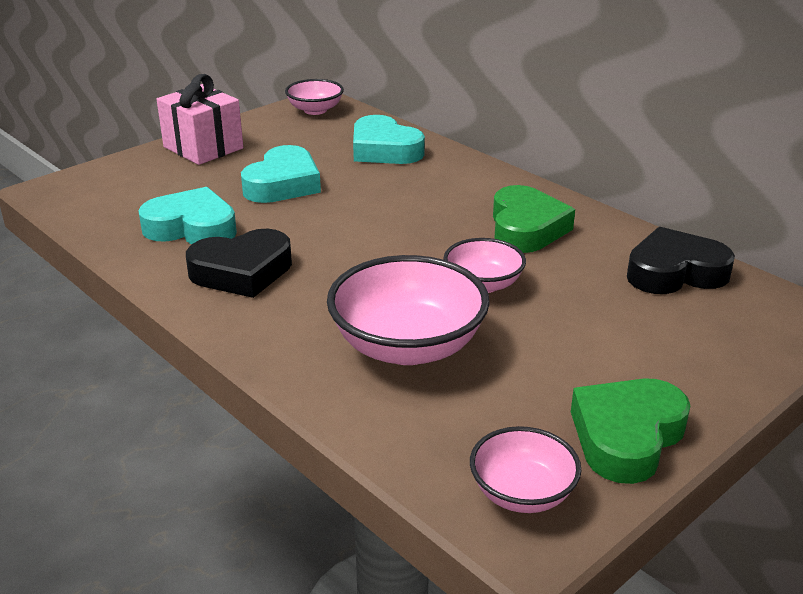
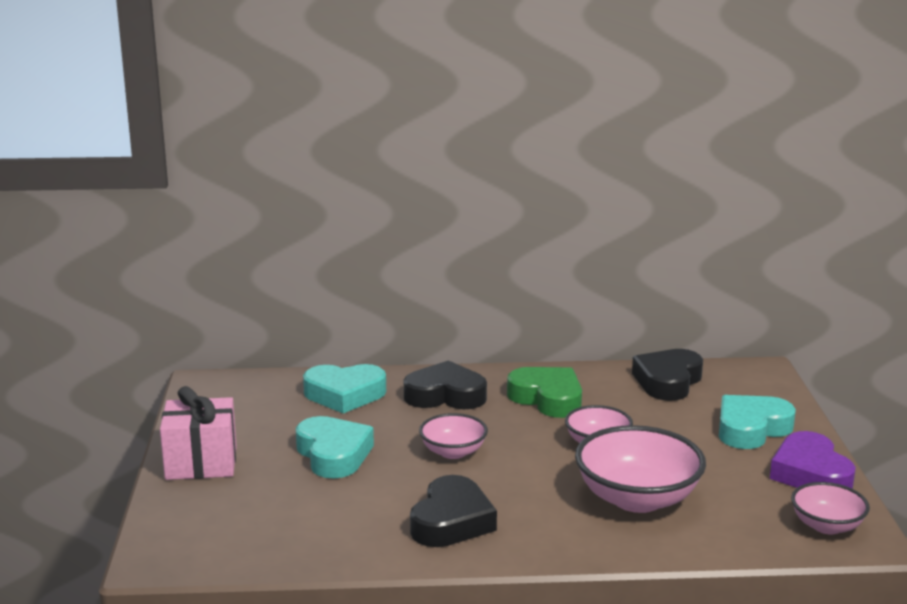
camera: 50 degrees left, 10 degrees down
turquoise heart [138,187,237,245] -> turquoise heart moved to [719,395,796,449]
pink bowl [285,79,344,115] -> pink bowl moved to [419,413,488,459]
green heart [571,378,690,484] -> purple heart [770,431,856,489]
none -> black heart [404,360,487,409]

